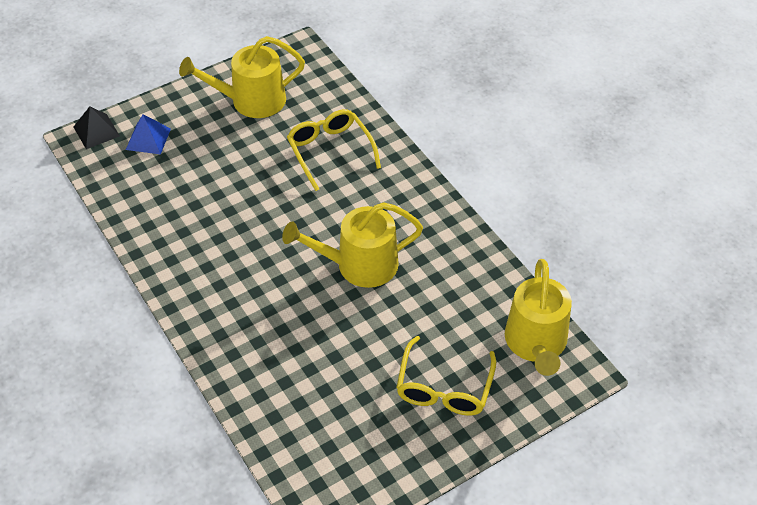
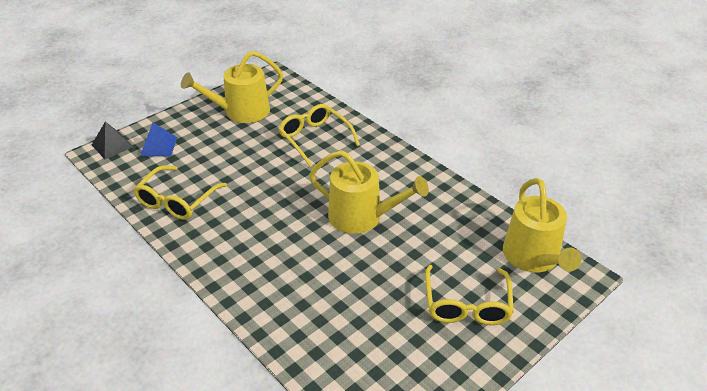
camera: 10 degrees left, 10 degrees down
yellow watering can [282,202,423,288] -> yellow watering can turned 135 degrees counterclockwise [309,150,429,234]
none -> yellow glasses [133,165,227,220]

